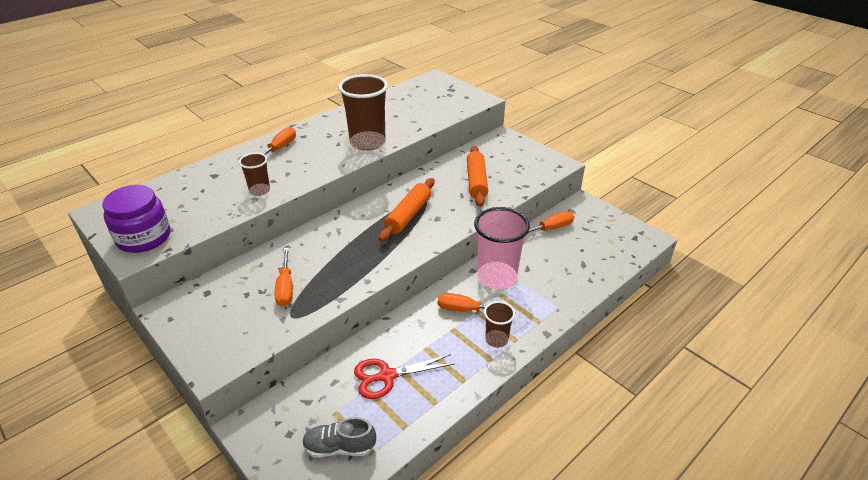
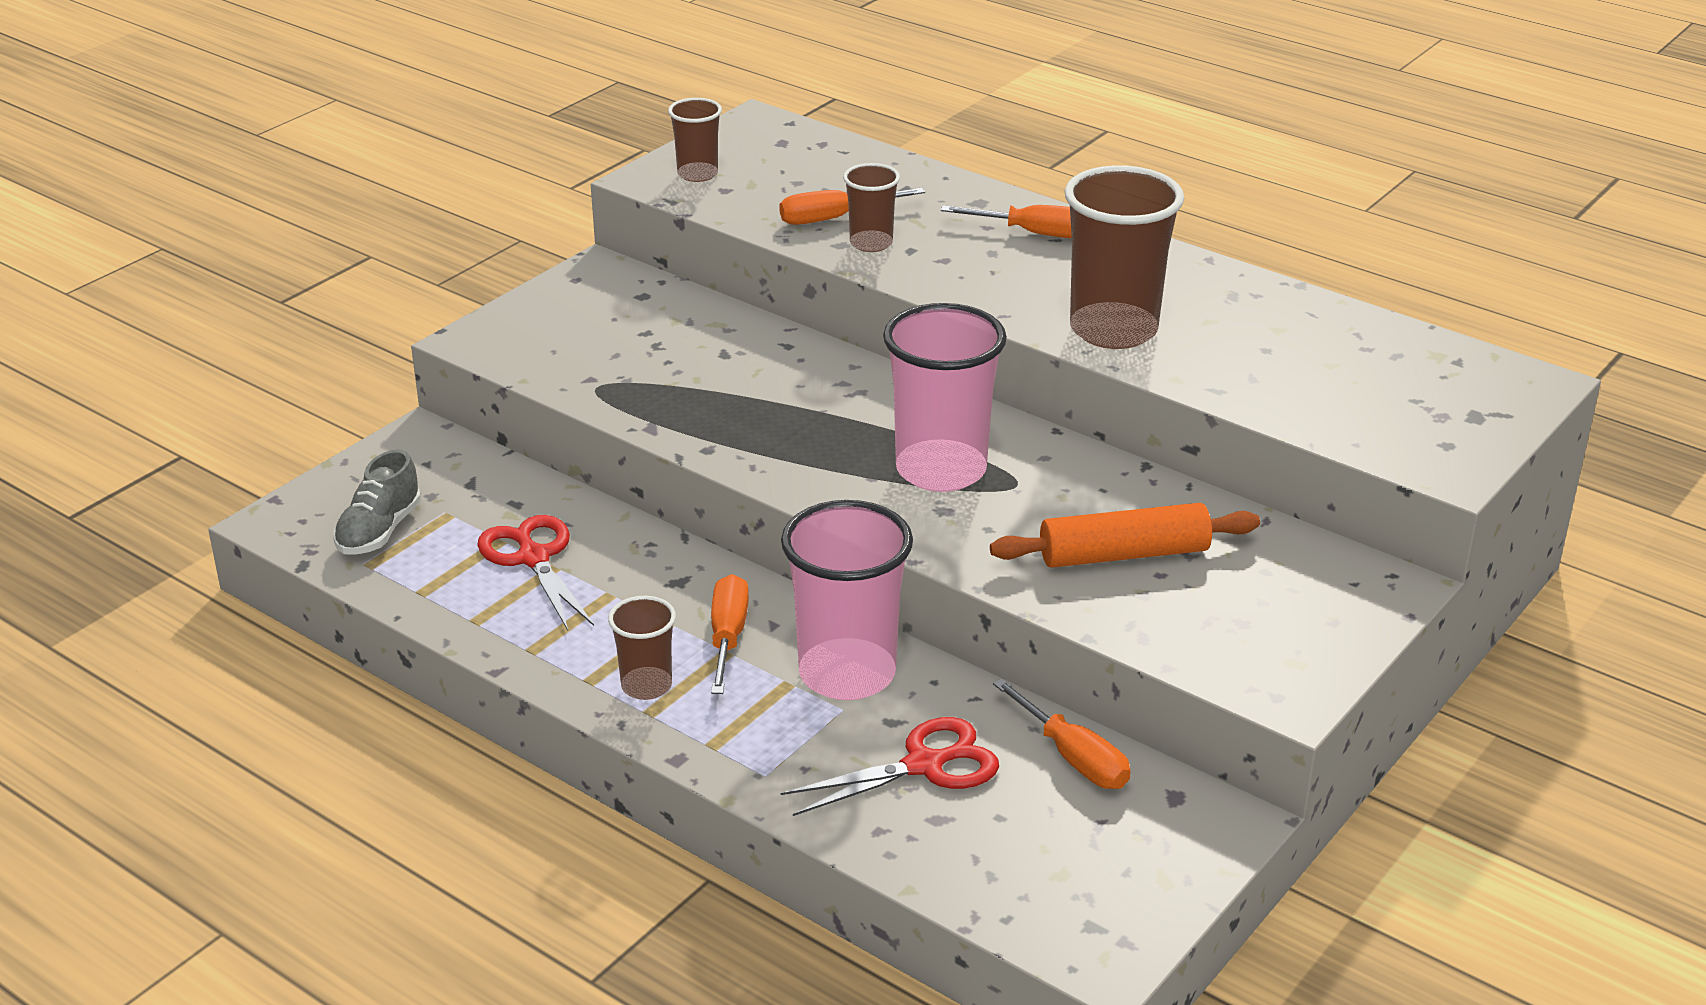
camera: 80 degrees right, 5 degrees down
purple jar [102,185,170,253] -> brown cup [668,98,722,182]
orange screwdriver [275,248,293,307] -> orange screwdriver moved to [779,188,925,225]
grey shoe [302,417,376,458] -> grey shoe turned 150 degrees counterclockwise [333,450,421,555]
orange rolling pin [379,178,434,242] -> pink cup [883,303,1007,492]
none -> red scissors [781,717,999,816]

